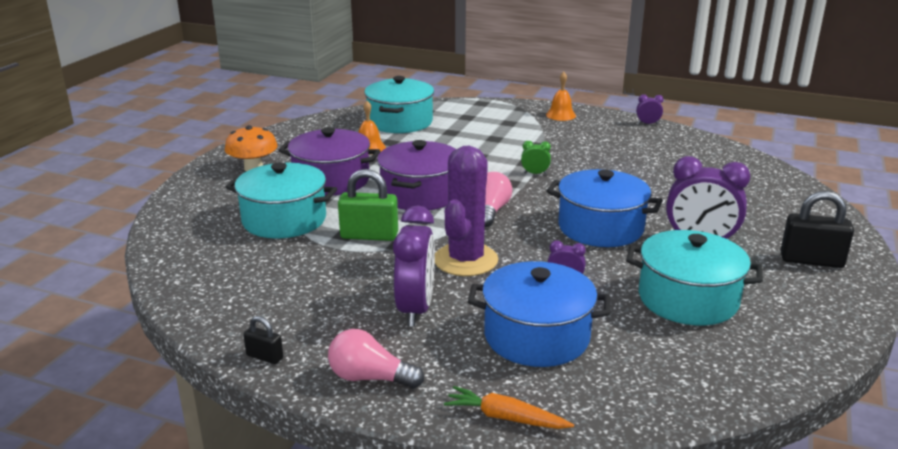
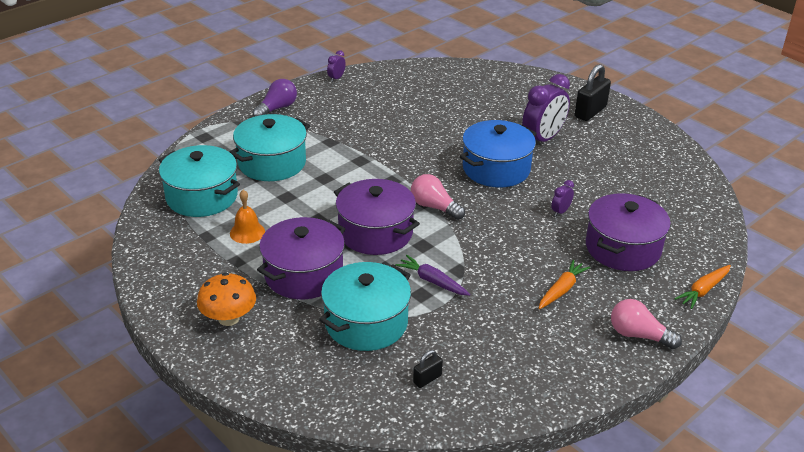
camera: 65 degrees left, 10 degrees up
black padlock [243,316,283,364] -> black padlock moved to [413,350,443,388]
pink light bulb [328,329,424,389] -> pink light bulb turned 75 degrees clockwise [611,299,682,349]
green padlock [338,169,398,241] -> purple carrot [395,255,471,296]
purple clock [393,206,435,326] -> orange carrot [539,260,590,309]
purple cactus [435,146,498,276] -> none
blue pot [468,261,611,367] -> purple pot [586,193,671,271]
green clock [521,141,551,174] -> none
orange bell [546,72,576,121] -> purple light bulb [252,79,297,117]
turquoise pot [626,230,763,325] -> turquoise pot moved to [229,114,310,181]

